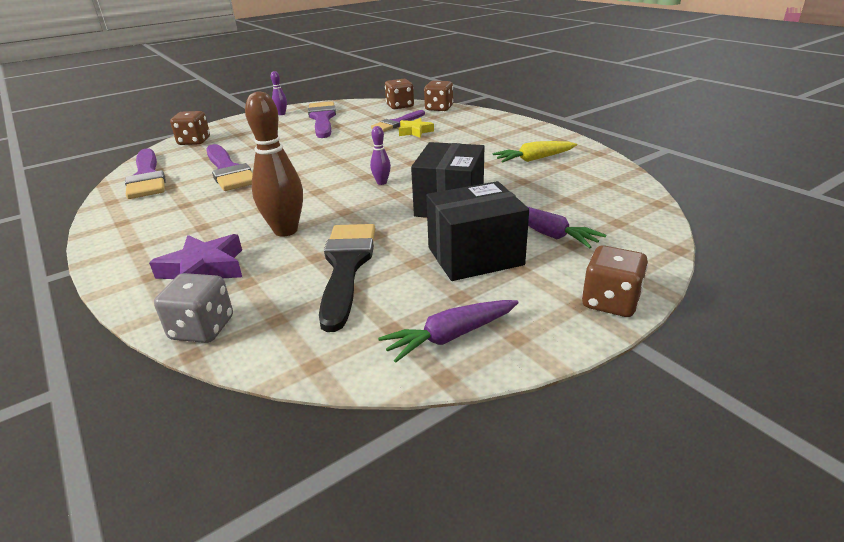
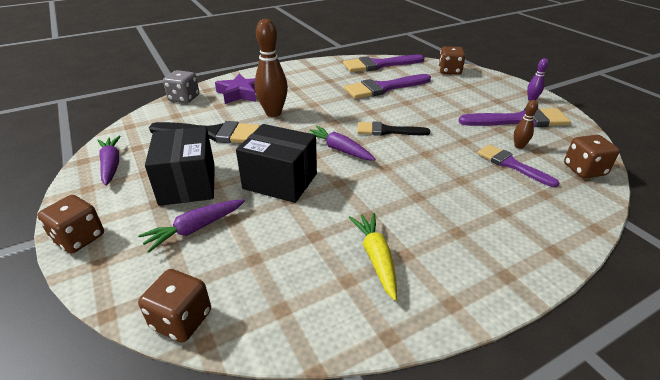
camera: 95 degrees right, 5 degrees up
purple bowling pin [370,126,391,185] -> purple carrot [310,126,375,161]
yellow star [399,118,434,138] -> none
brown dice [424,81,453,111] -> brown dice moved to [138,269,211,342]
none -> black brush [357,121,430,136]
none -> brown bowling pin [514,100,538,149]

